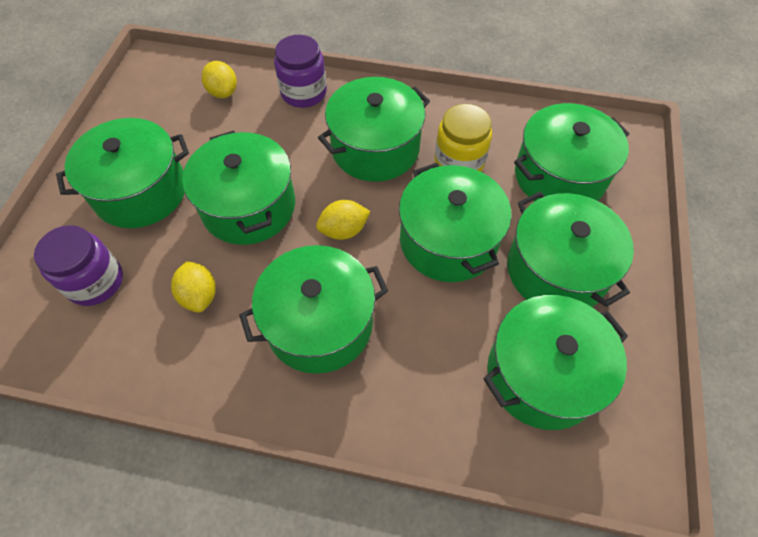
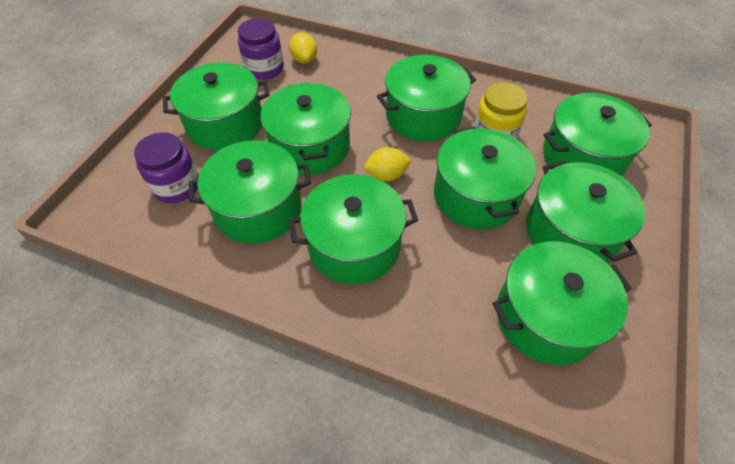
camera: 10 degrees right, 5 degrees down
yellow lemon [171,261,216,313] -> green pot [189,140,311,244]
purple jar [274,35,327,108] -> purple jar moved to [238,18,284,80]

